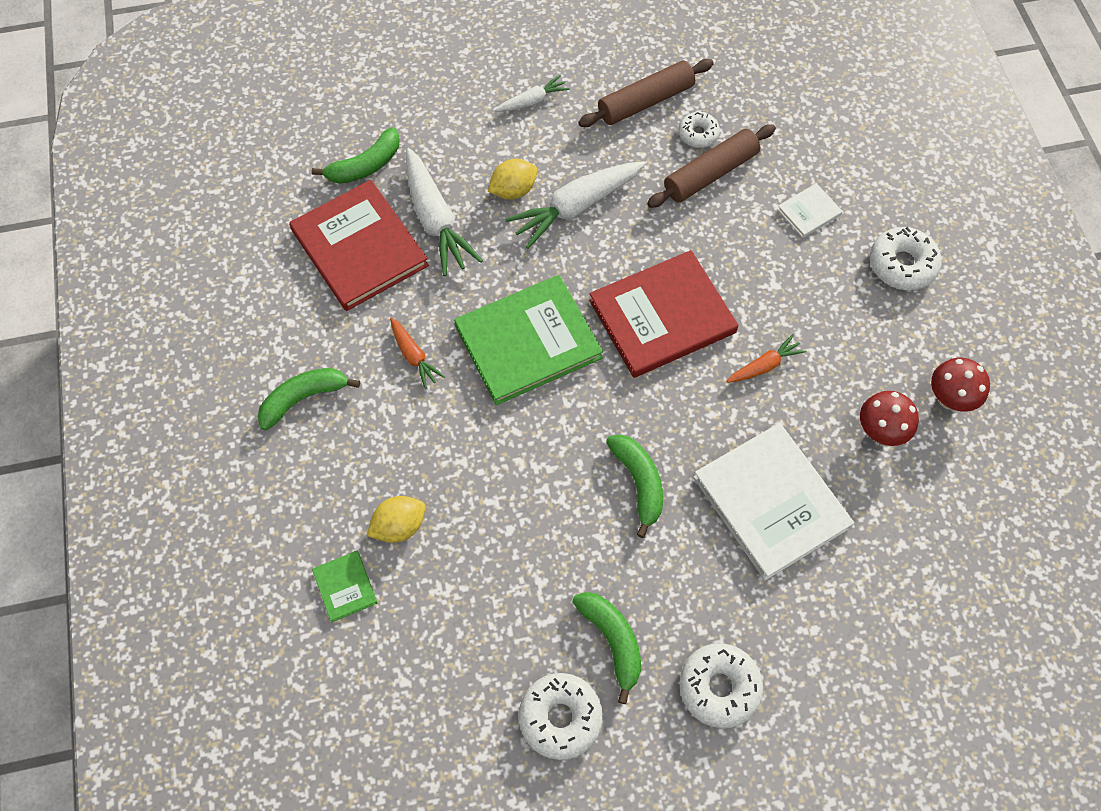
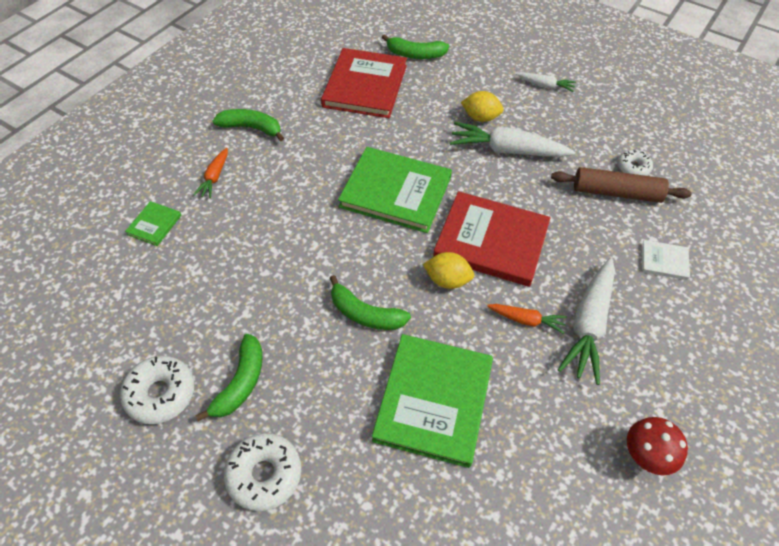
camera: 45 degrees right, 10 degrees down
yellow lemon [367,496,426,543] -> yellow lemon moved to [423,252,474,289]
orange carrot [390,317,445,389] -> orange carrot moved to [193,148,228,198]
white carrot [406,148,483,276] -> white carrot moved to [558,258,615,385]
brown rolling pin [578,59,714,127] -> none
green banana [606,434,663,538] -> green banana turned 90 degrees clockwise [330,275,411,330]
white book [693,423,854,580] -> green book [372,334,493,468]
red mushroom [860,391,919,446] -> none
white donut [870,227,942,290] -> none

